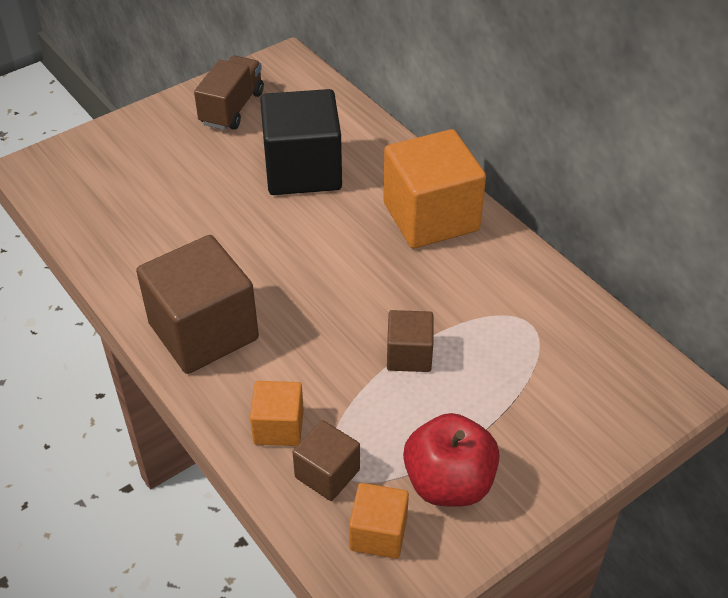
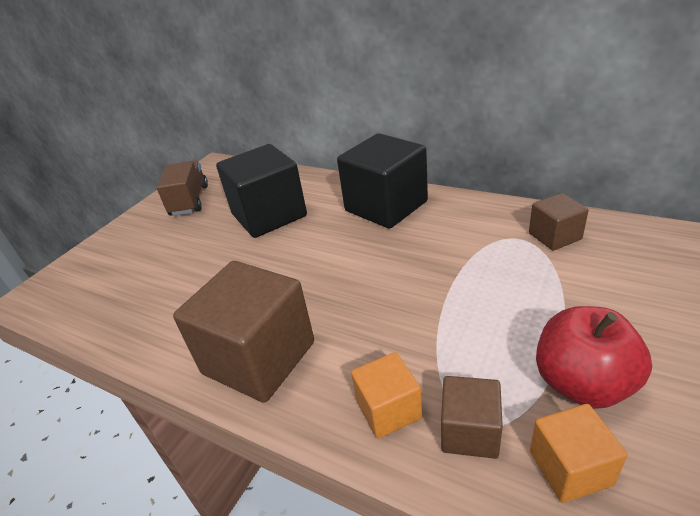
camera: 20 degrees left, 10 degrees down
orange cube [383,129,486,249] -> black cube [337,133,428,229]
brown cube [387,310,433,372] -> brown cube moved to [529,193,589,251]

